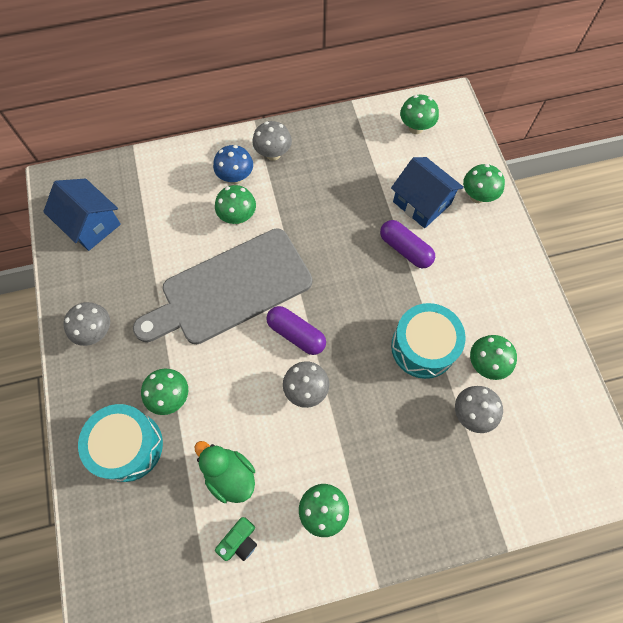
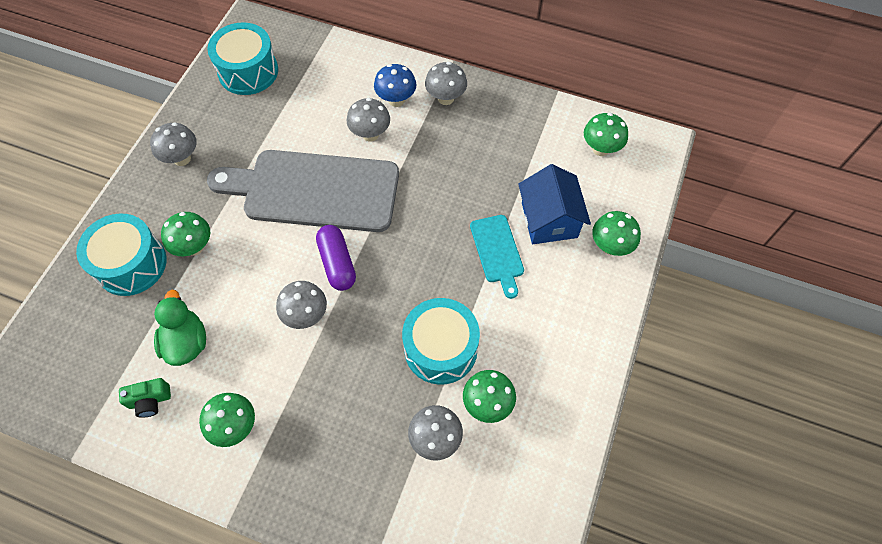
camera: 35 degrees right, 5 degrees down
blue house [43,179,121,251] -> turquoise drum [208,22,278,95]
green mushroom [215,185,256,224] -> grey mushroom [347,98,390,141]
purple capsule [380,220,435,269] -> turquoise cutting board [470,215,524,299]

